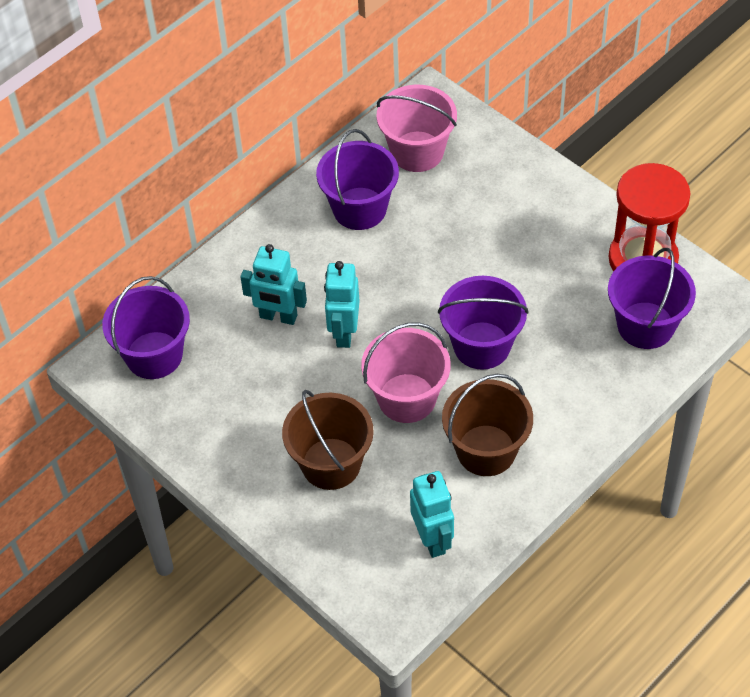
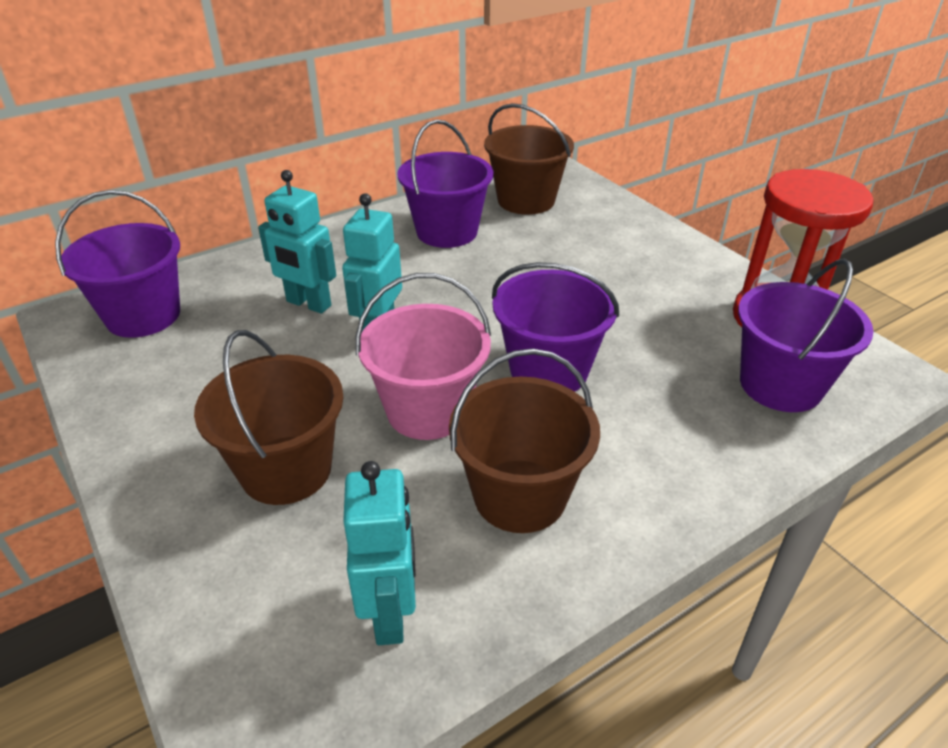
camera: 10 degrees right, 15 degrees down
pink bucket [376,85,457,172] -> brown bucket [484,103,574,215]

